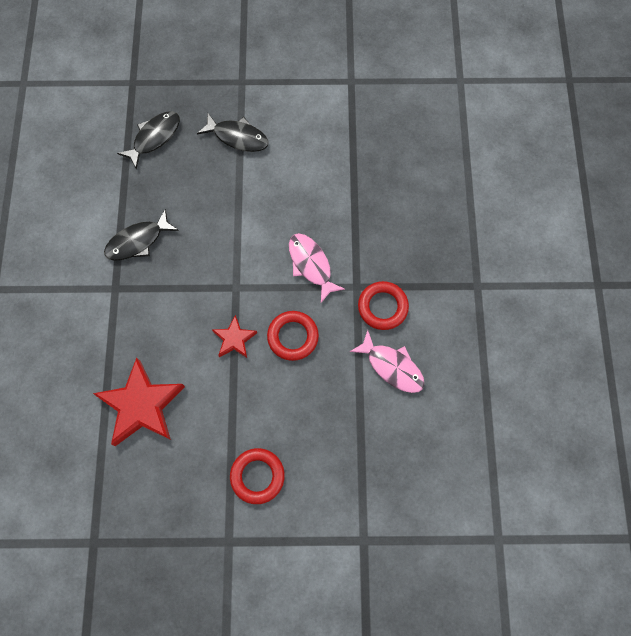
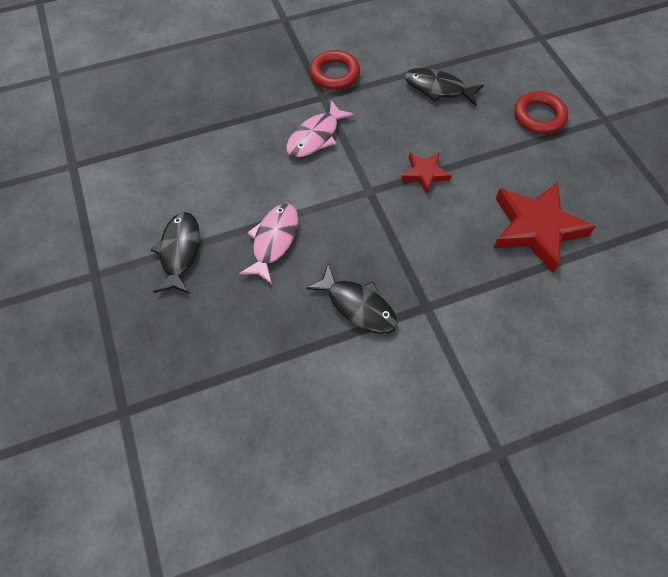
camera: 110 degrees left, 10 degrees down
black fish [117,111,180,170] -> black fish moved to [404,68,484,106]
red ring [267,311,319,361] -> none
pink fish [350,330,425,393] -> pink fish moved to [239,204,298,284]

